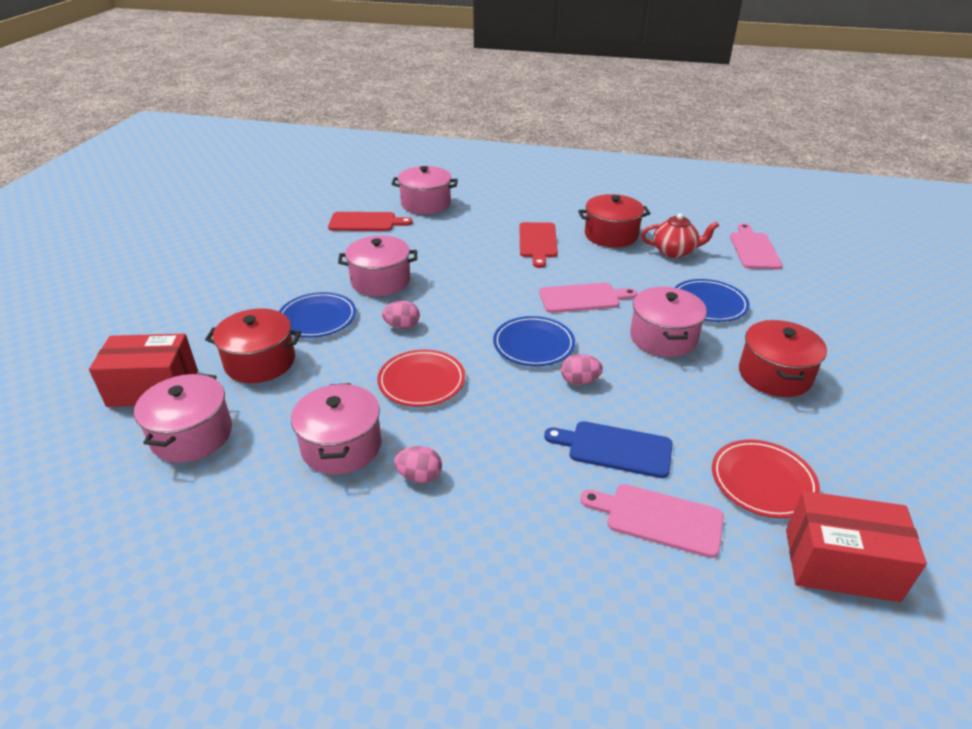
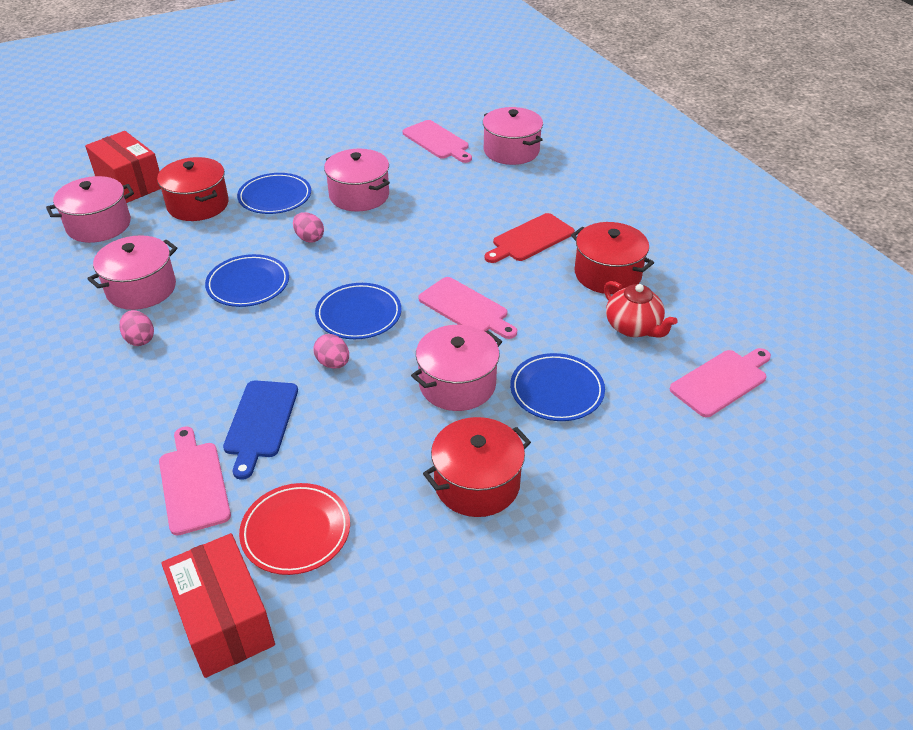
camera: 50 degrees right, 5 degrees up
red cutting board [328,212,413,231] -> pink cutting board [403,120,472,163]
red plate [377,350,465,407] -> blue plate [205,254,289,307]
blue cutting board [544,421,673,478] -> blue cutting board turned 150 degrees counterclockwise [223,380,298,480]

